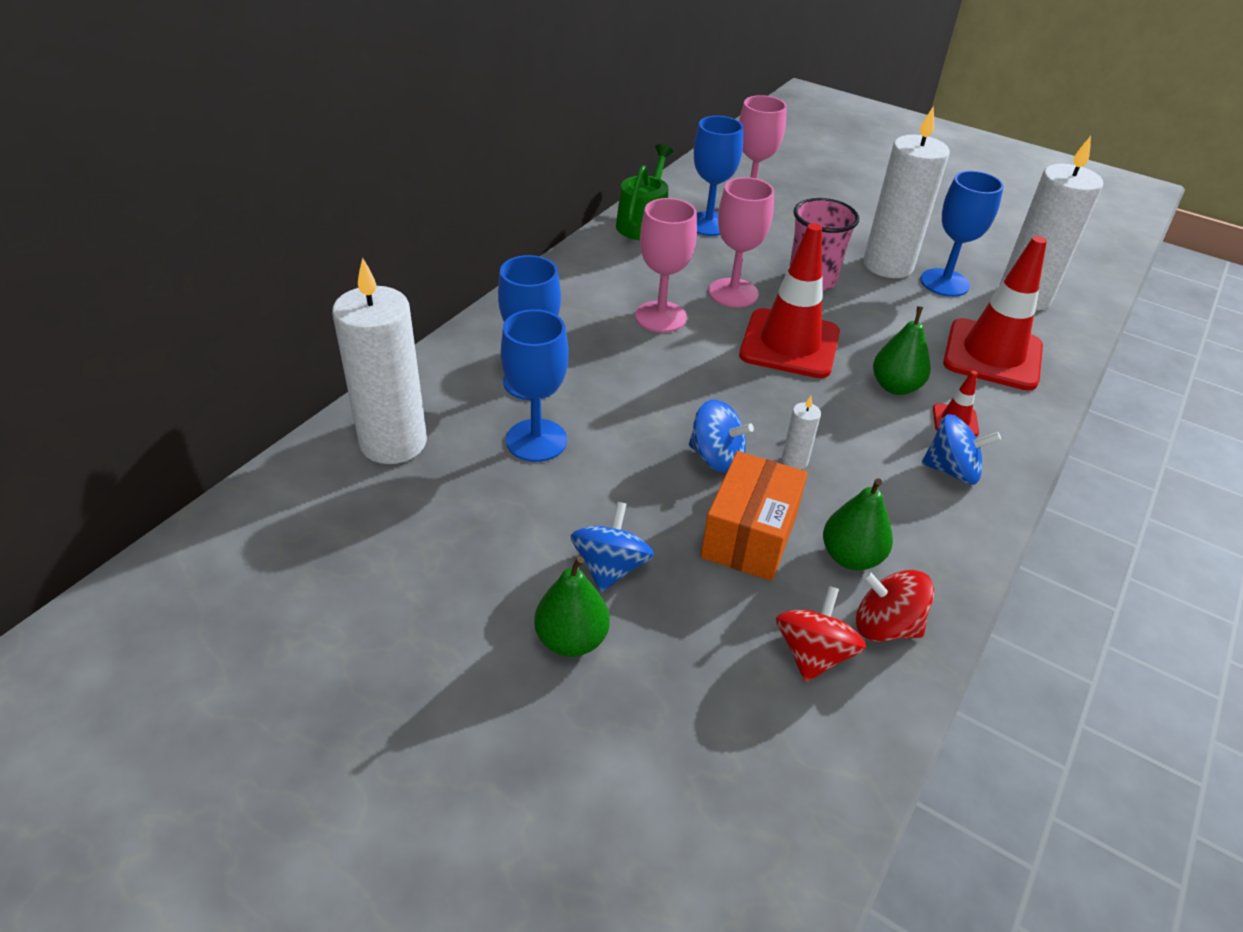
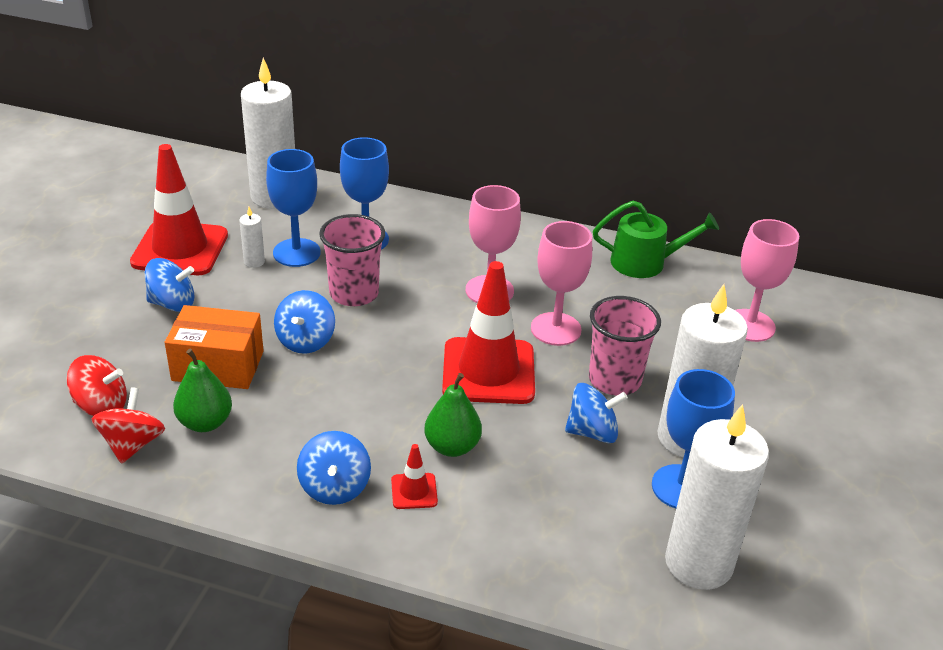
camera: 75 degrees right, 5 degrees down
green pear [534,556,610,657] -> none
blue goblet [694,116,743,236] -> none
white candle [782,396,821,470] -> white candle moved to [239,207,265,268]
red traffic cone [943,236,1047,391] -> red traffic cone moved to [130,144,228,275]
none -> pink cup [319,214,385,306]
none -> blue spinning top [565,383,628,443]

